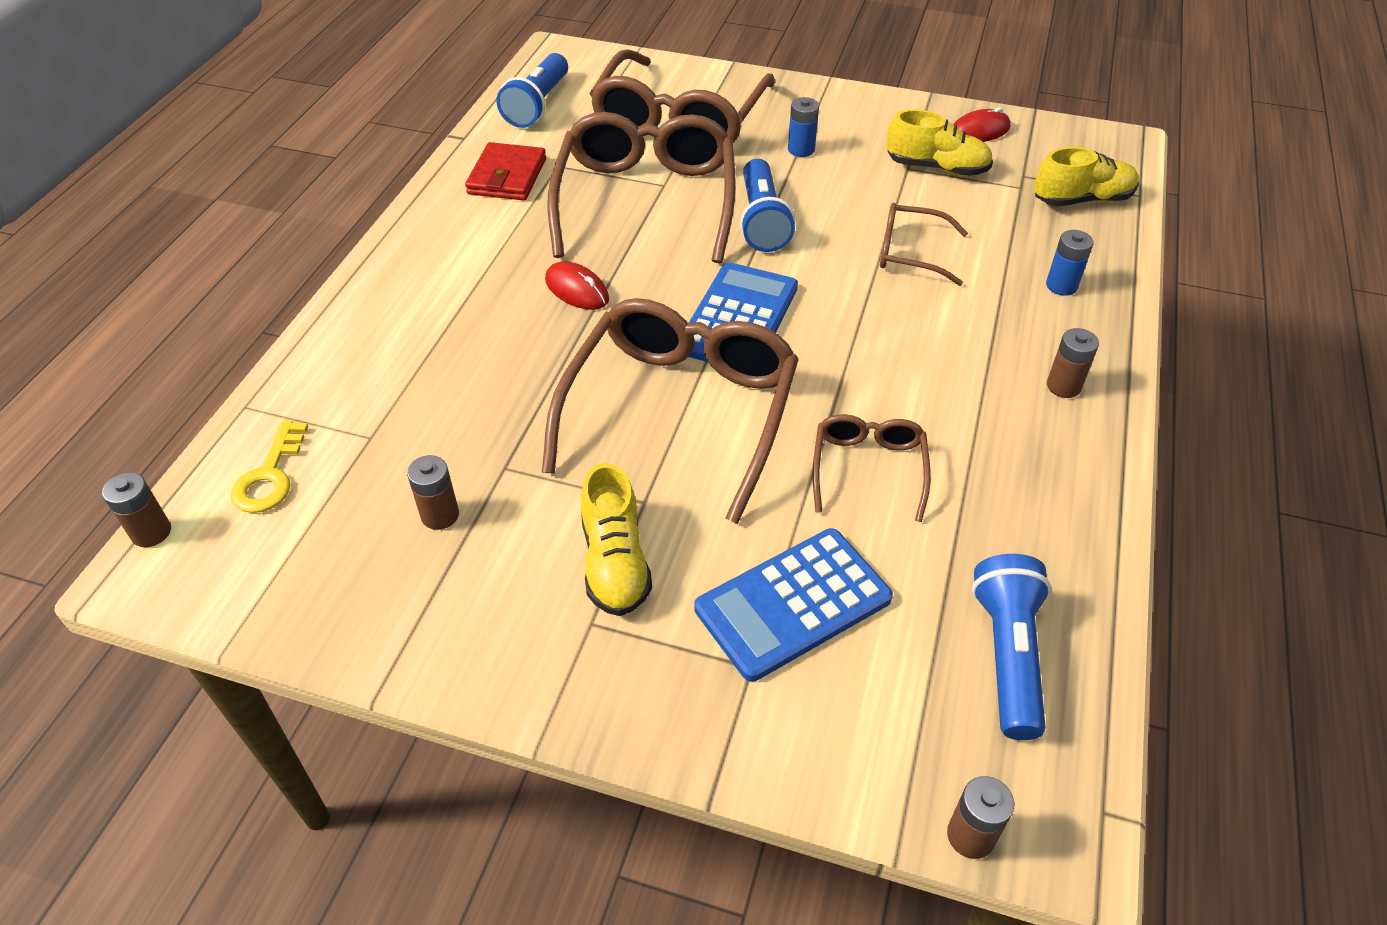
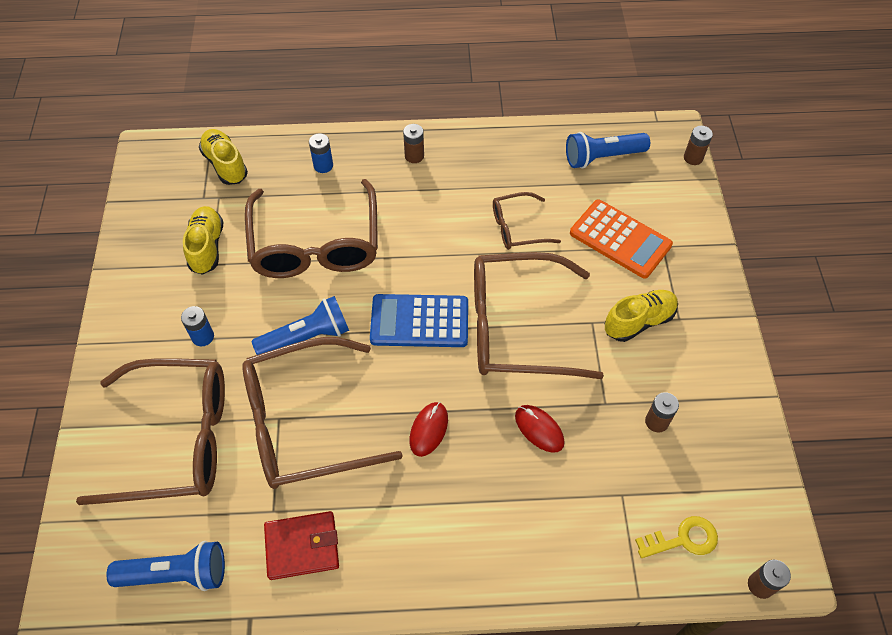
camera: 110 degrees left, 10 degrees up
blue calculator [694,528,893,682] -> orange calculator [570,199,673,278]
brown glasses [880,203,968,286] -> brown glasses [245,179,378,278], size x2.00
red mouse [953,107,1011,142] -> red mouse moved to [515,405,564,453]

